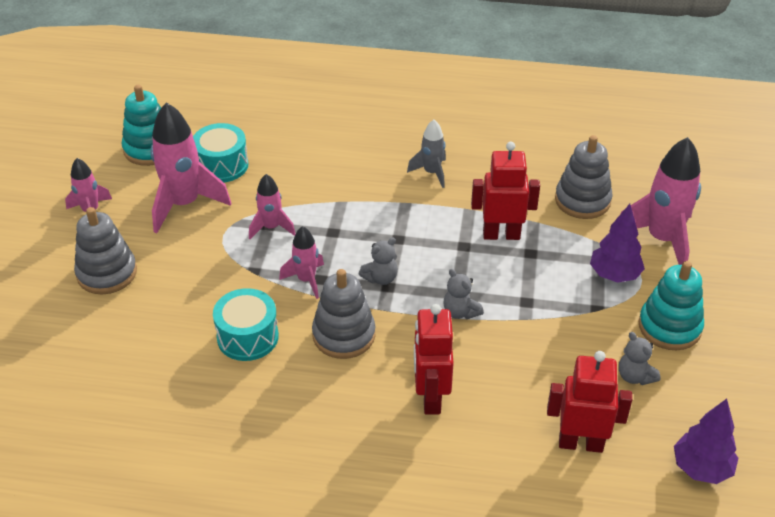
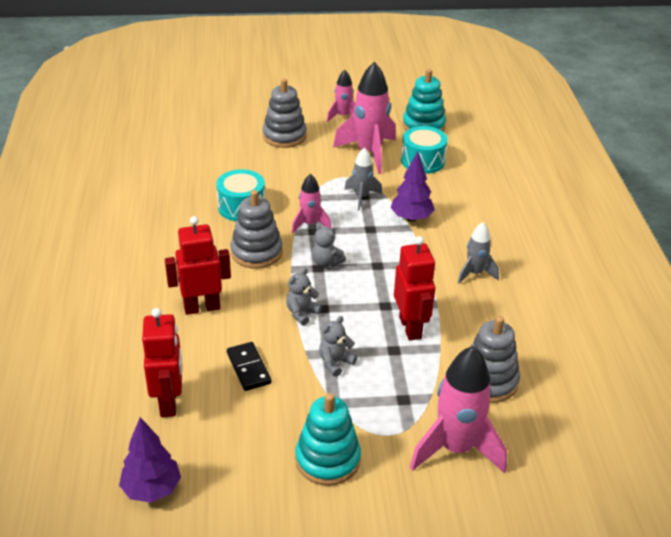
camera: 75 degrees right, 5 degrees down
pink rocket [249,174,296,239] -> grey rocket [344,147,382,211]
purple tree [590,204,645,283] -> purple tree moved to [391,152,435,222]
grey teddy bear [619,332,661,385] -> grey teddy bear moved to [319,316,357,377]
none -> black domino [227,342,271,391]

